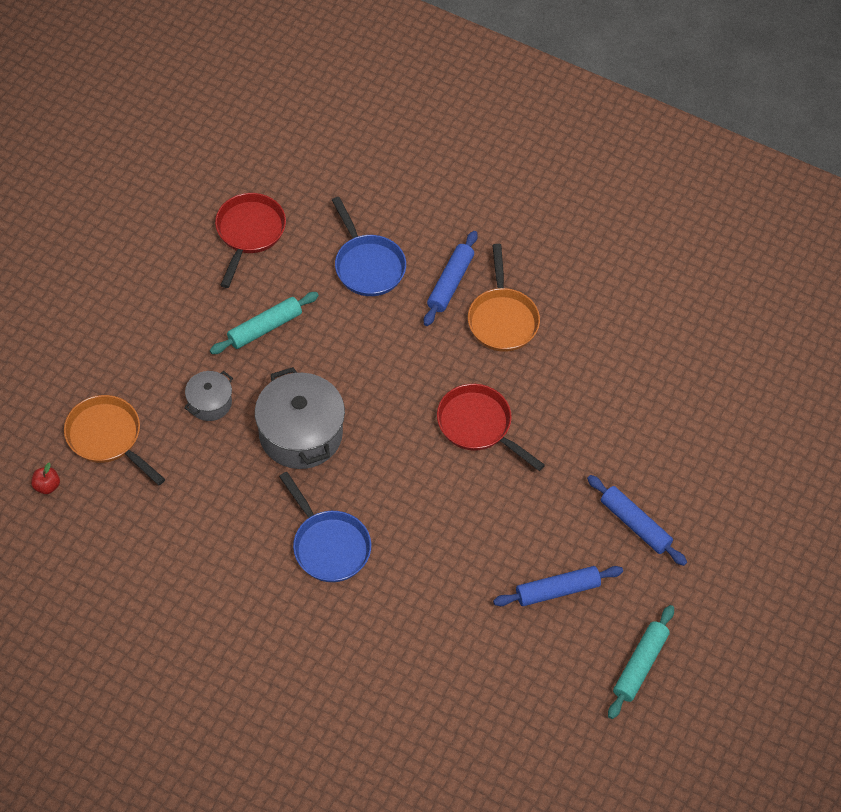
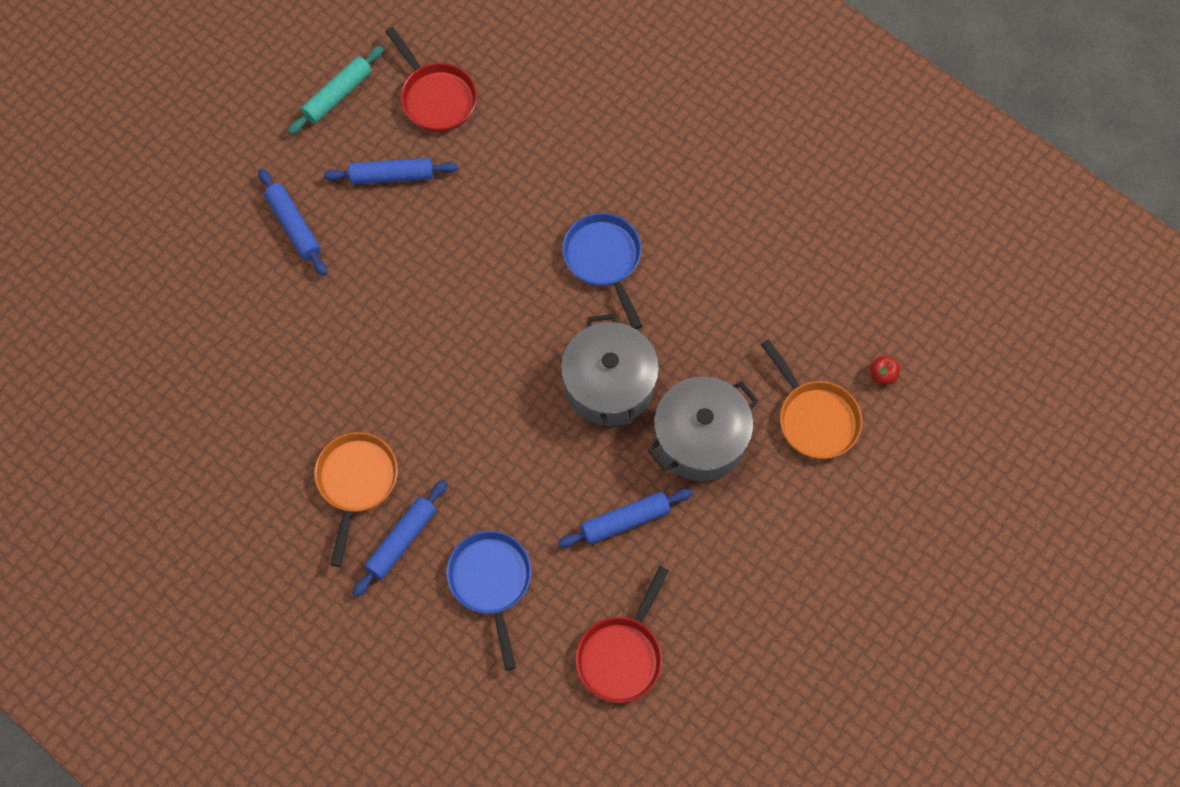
camera: 165 degrees left, 10 degrees up
grey pot [184,371,233,421] -> grey pot [648,377,759,481], size x1.89
turquoise rolling pin [210,292,319,354] -> blue rolling pin [558,488,693,548]
red pan [437,384,545,471] -> red pan moved to [385,27,477,132]

